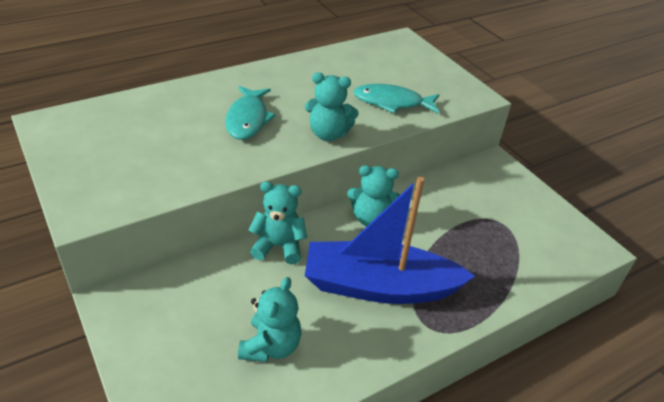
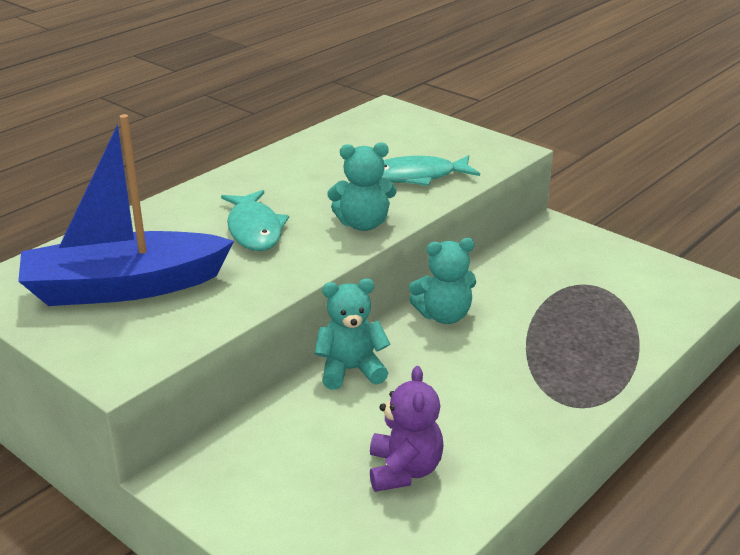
camera: 15 degrees left, 10 degrees down
turquoise teddy bear [238,277,301,362] -> purple teddy bear [370,366,444,492]
blue boat [305,177,475,304] -> blue boat moved to [18,114,234,306]

